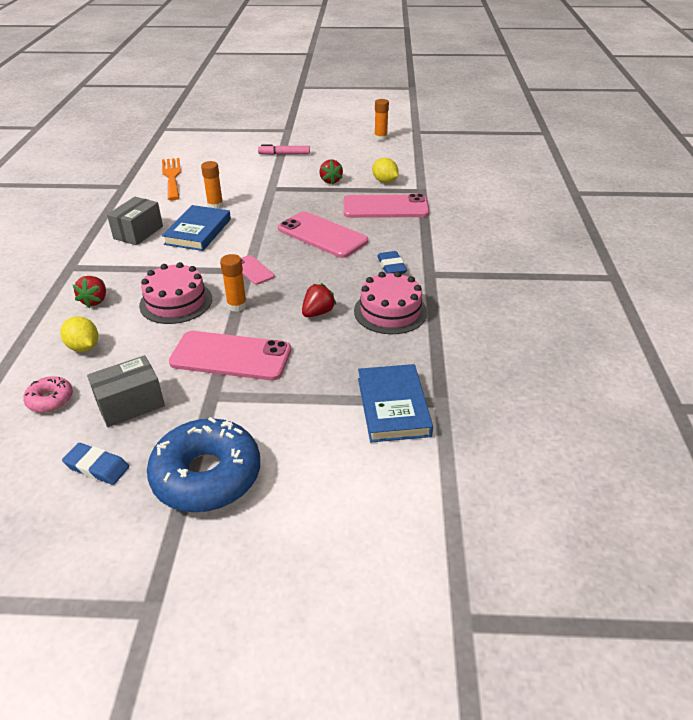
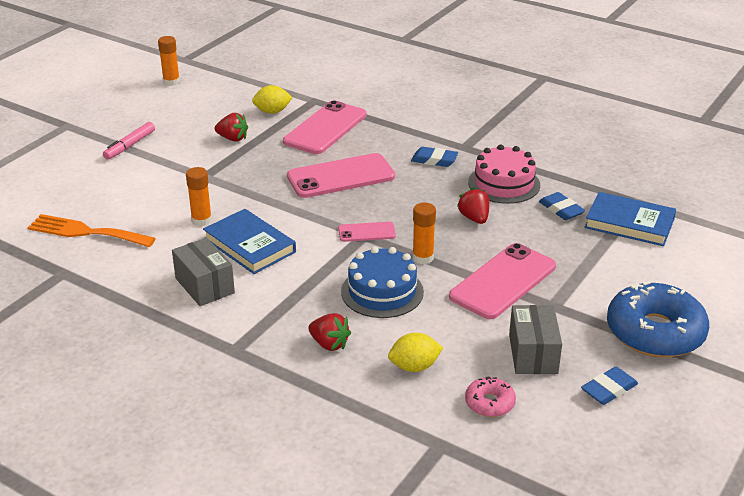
camera: 60 degrees left, 5 degrees down
pink cake [139,262,212,324] -> blue cake [341,247,424,318]
none -> blue eraser [539,192,585,220]

